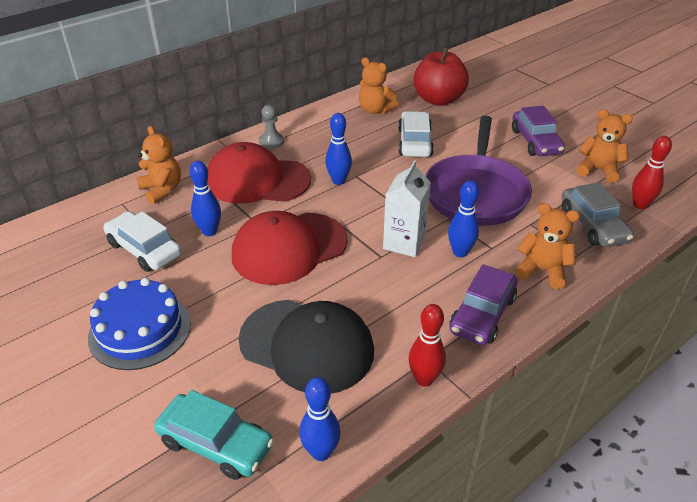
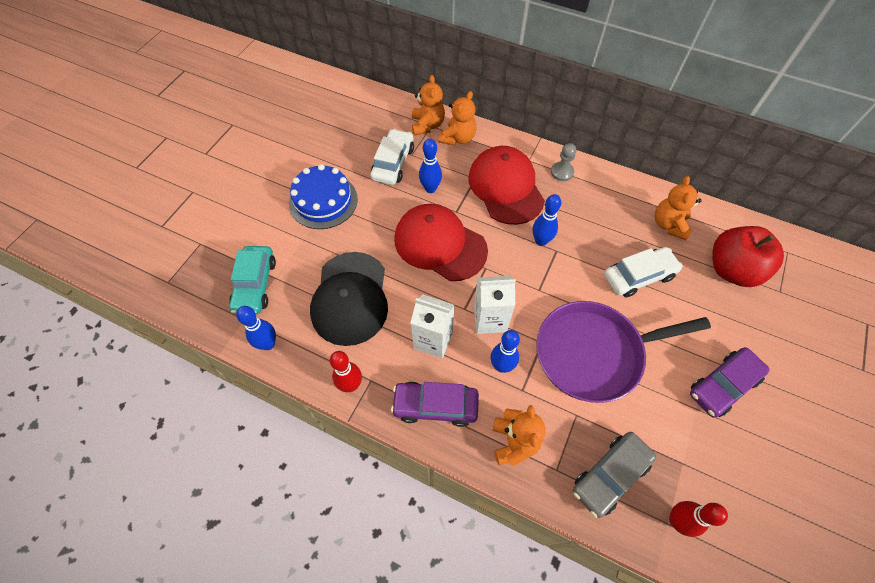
camera: 65 degrees right, 20 degrees up
orange teddy bear [577,109,633,183] -> orange teddy bear moved to [412,75,445,136]
none -> white carton [411,295,454,359]

